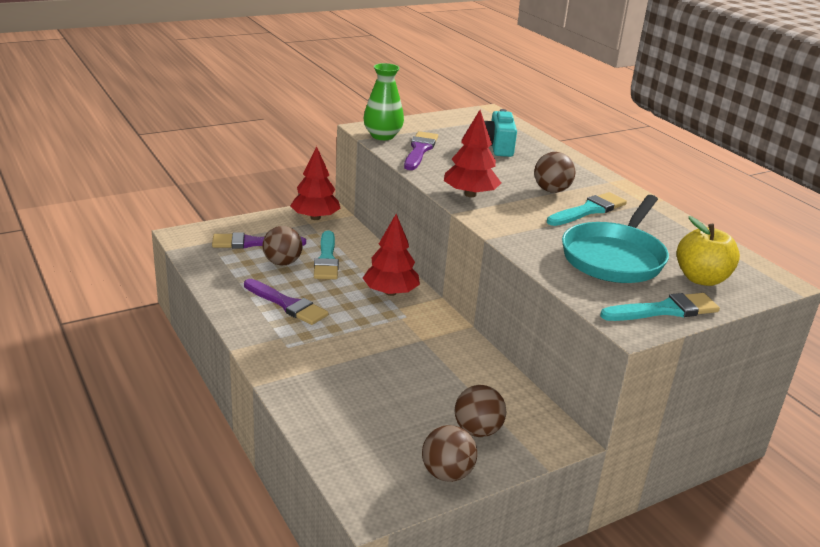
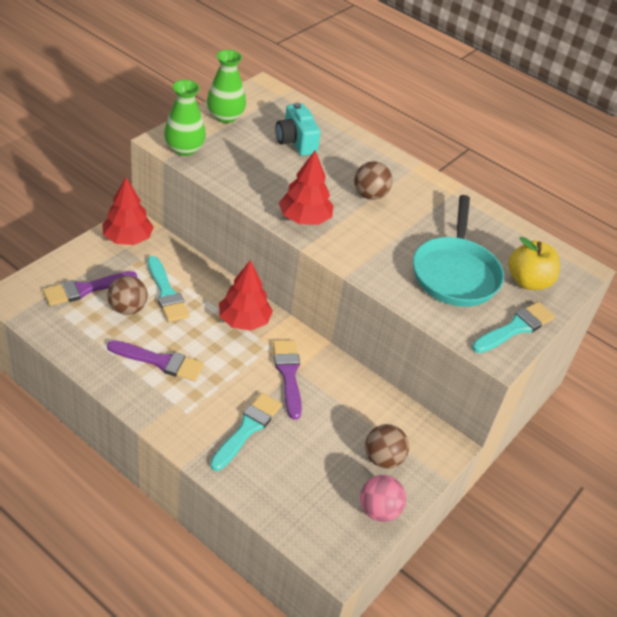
camera: 25 degrees left, 15 degrees up
purple brush [404,131,438,170] -> purple brush moved to [273,340,302,420]
brown ball [422,425,477,482] -> pink ball [360,475,406,522]
turquoise brush [547,192,627,226] -> turquoise brush moved to [210,393,282,471]
none -> green vase [207,50,246,123]

